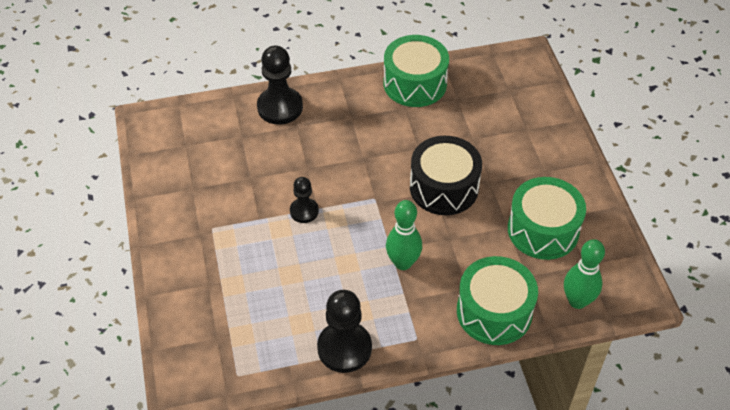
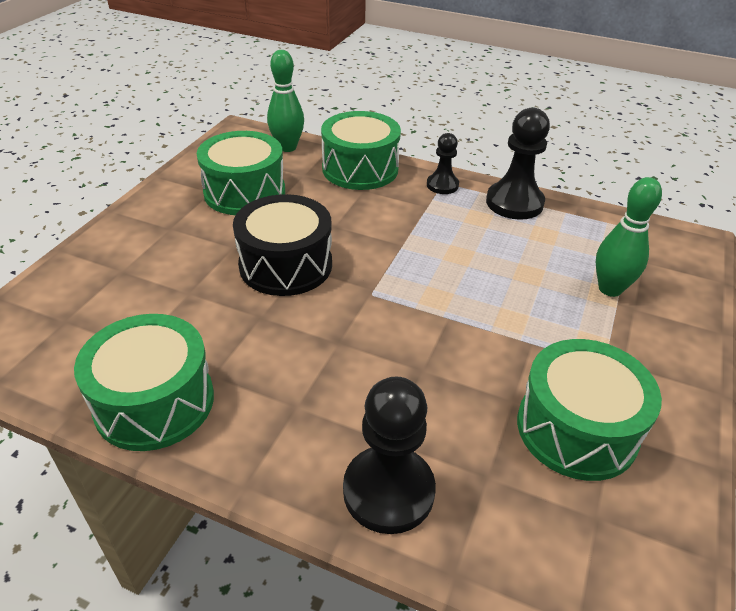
camera: 145 degrees left, 10 degrees down
black pawn [290,177,319,223] -> black pawn moved to [427,133,459,194]
green bowling pin [386,200,422,270] -> green bowling pin moved to [596,177,662,297]
none -> green drum [517,339,662,481]

